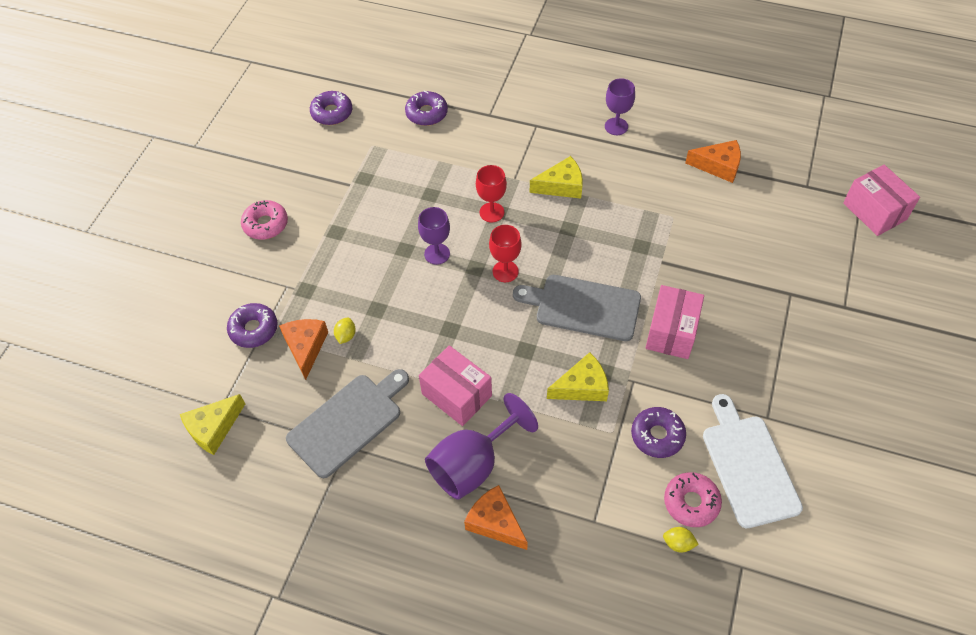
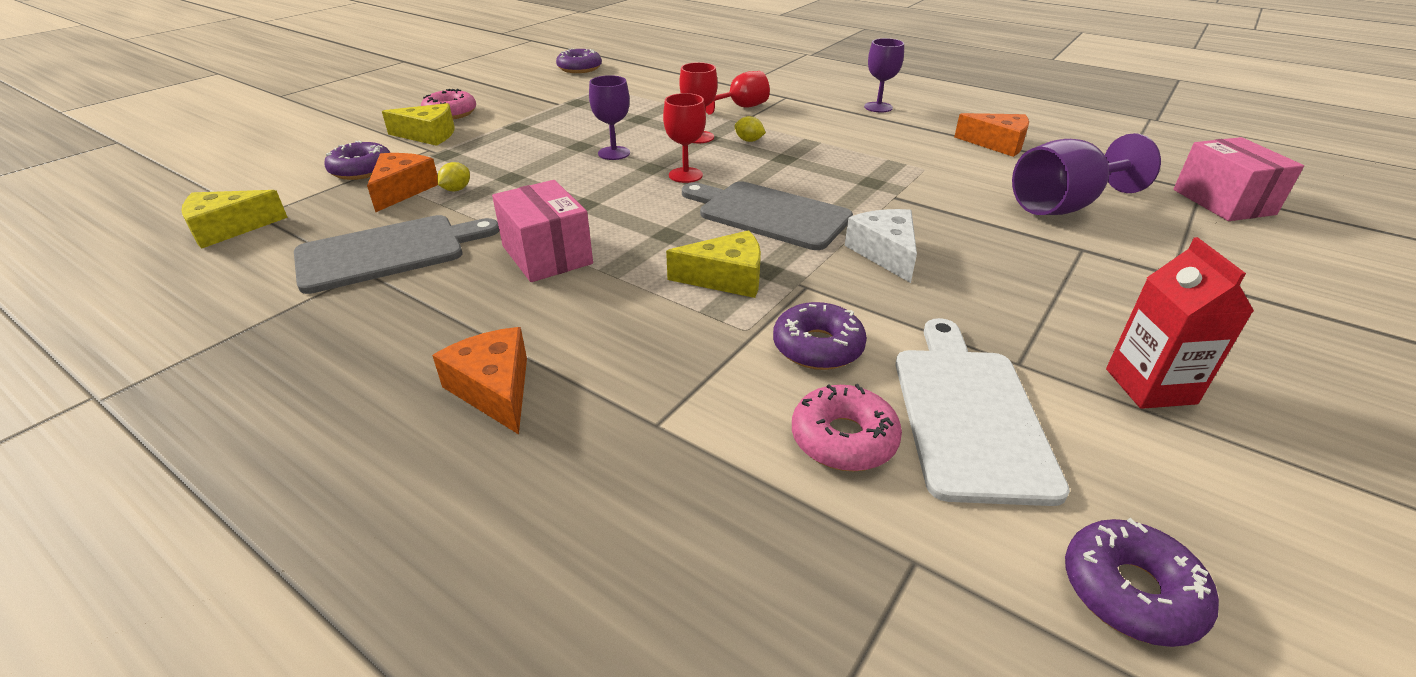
camera: 15 degrees right, 20 degrees down
purple donut [405,90,448,126] -> purple donut moved to [1065,518,1219,647]
purple goblet [425,393,538,500] -> purple goblet moved to [1012,133,1161,215]
yellow cheese [530,156,583,199] -> yellow cheese moved to [382,103,454,146]
pink box [646,285,704,359] -> white cheese [845,209,917,283]
yellow lemon [663,527,699,552] -> yellow lemon moved to [734,116,766,142]
none -> red goblet [705,71,770,115]
none -> red carton [1106,237,1254,409]

